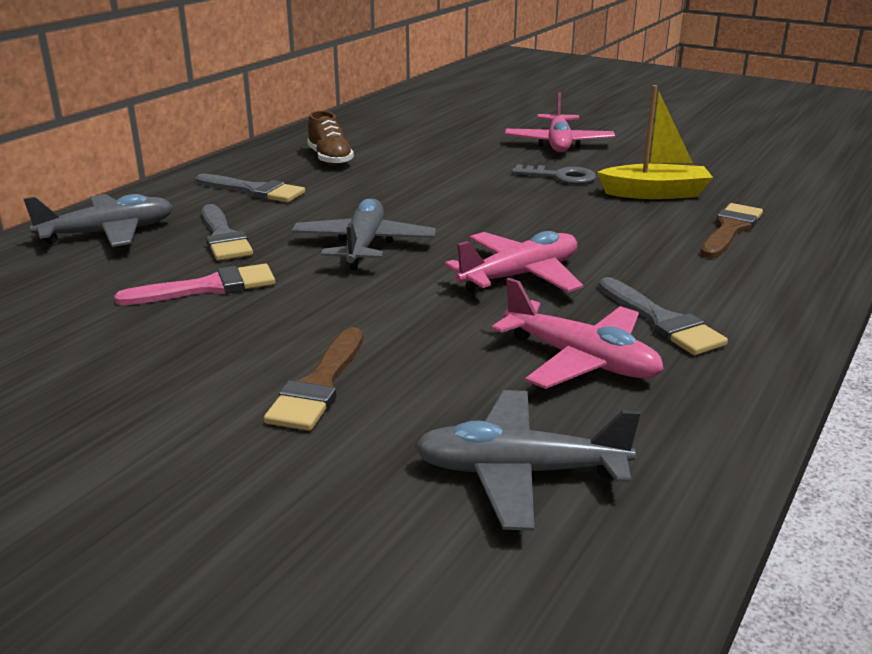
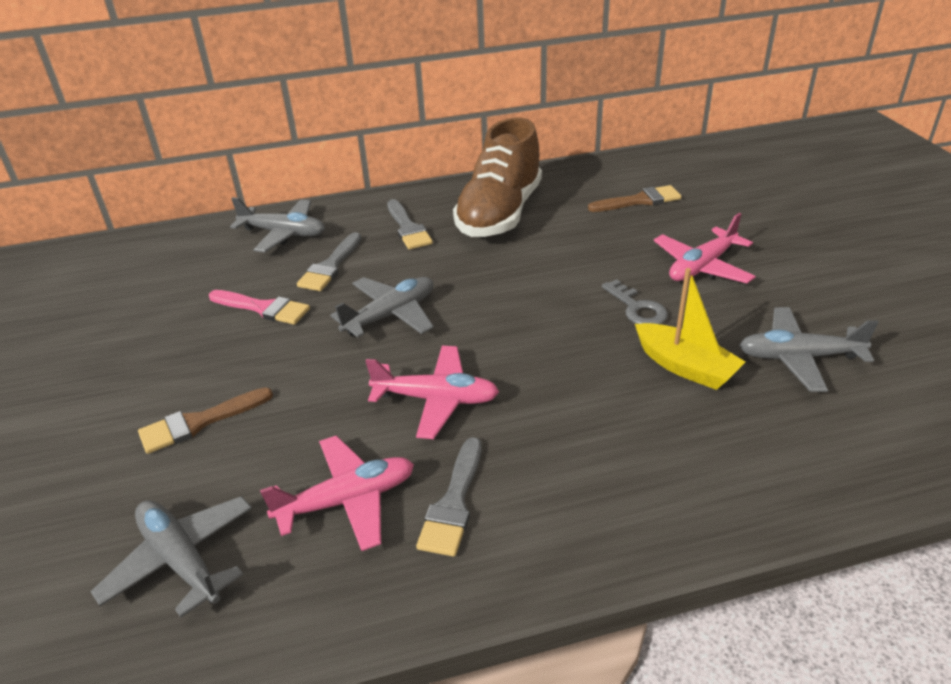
camera: 45 degrees right, 10 degrees up
brown shoe [307,111,354,166] -> brown shoe [453,118,542,237], size x2.13
pink plane [492,278,664,389] -> pink plane turned 105 degrees counterclockwise [260,435,414,551]
brown brush [701,203,763,258] -> brown brush moved to [588,185,681,212]
none -> grey plane [739,307,879,392]

